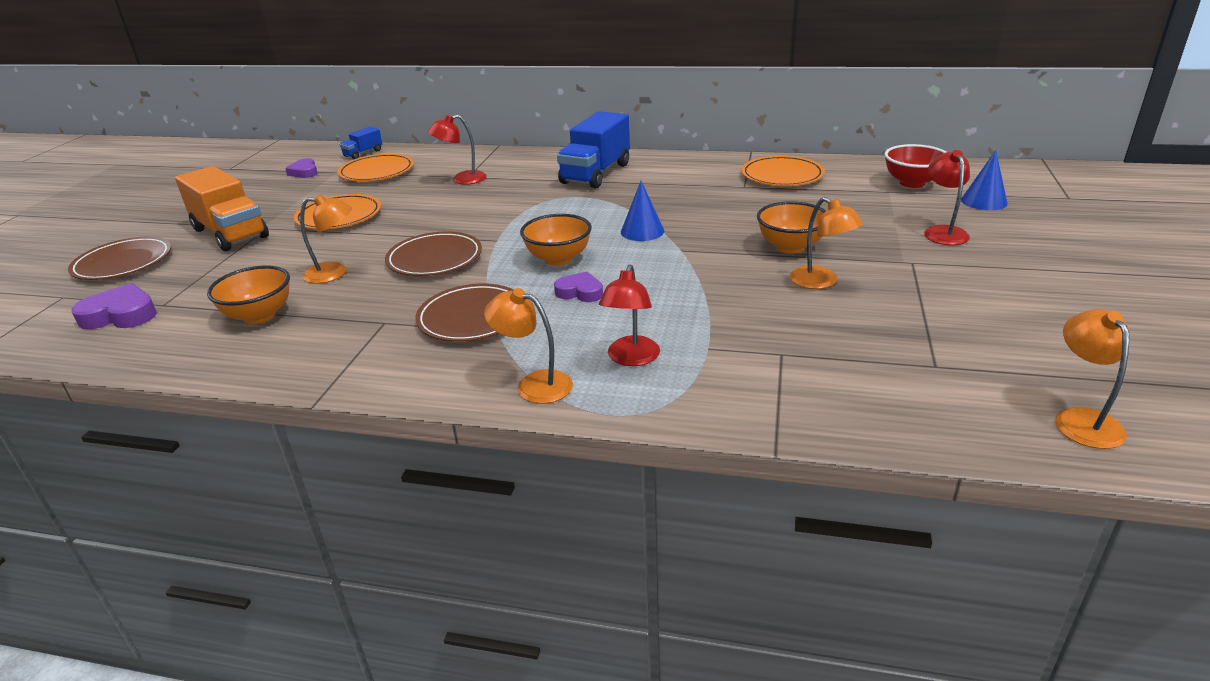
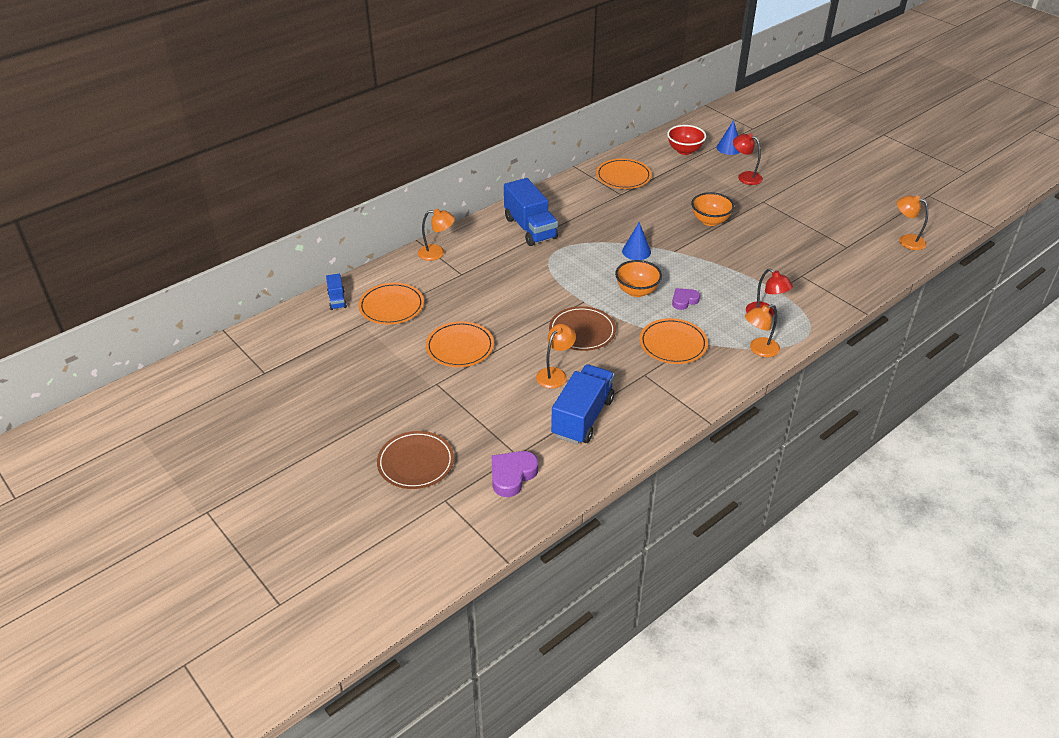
camera: 55 degrees left, 10 degrees up
orange truck [175,166,269,251] -> none
orange bowl [207,266,290,324] -> blue truck [551,364,614,444]
purple heart [285,158,318,178] -> none
brown plate [415,284,514,342] -> orange plate [640,318,708,364]
red lamp [428,115,487,185] -> none
orange lamp [790,197,864,289] -> orange lamp moved to [418,209,455,261]

